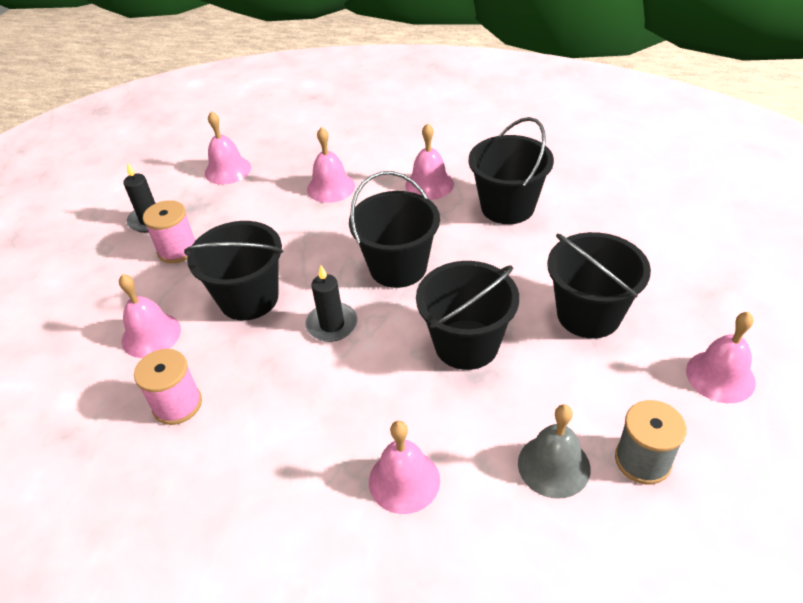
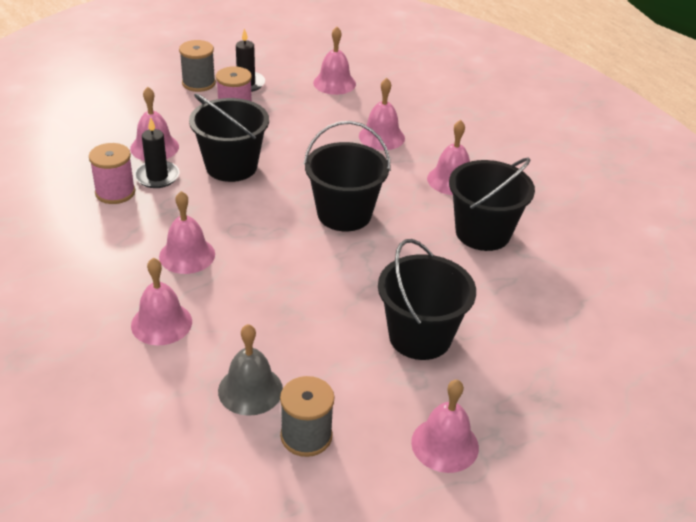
camera: 40 degrees right, 5 degrees down
black candle [305,265,358,342] -> black candle moved to [134,117,179,188]
black bucket [416,261,519,370] -> none
none -> pink bell [159,191,215,274]
none -> grey spool [179,40,216,92]

